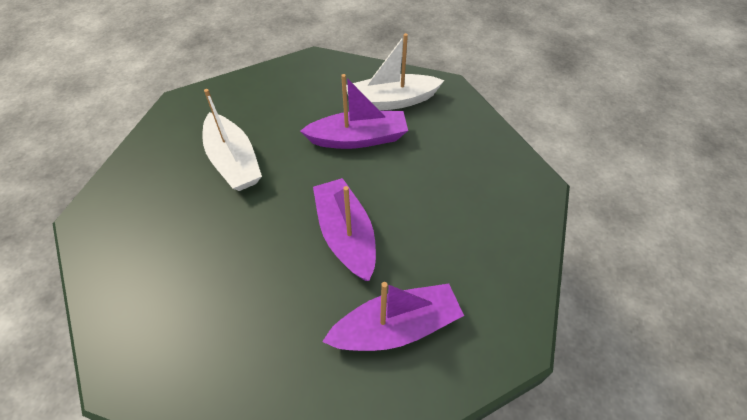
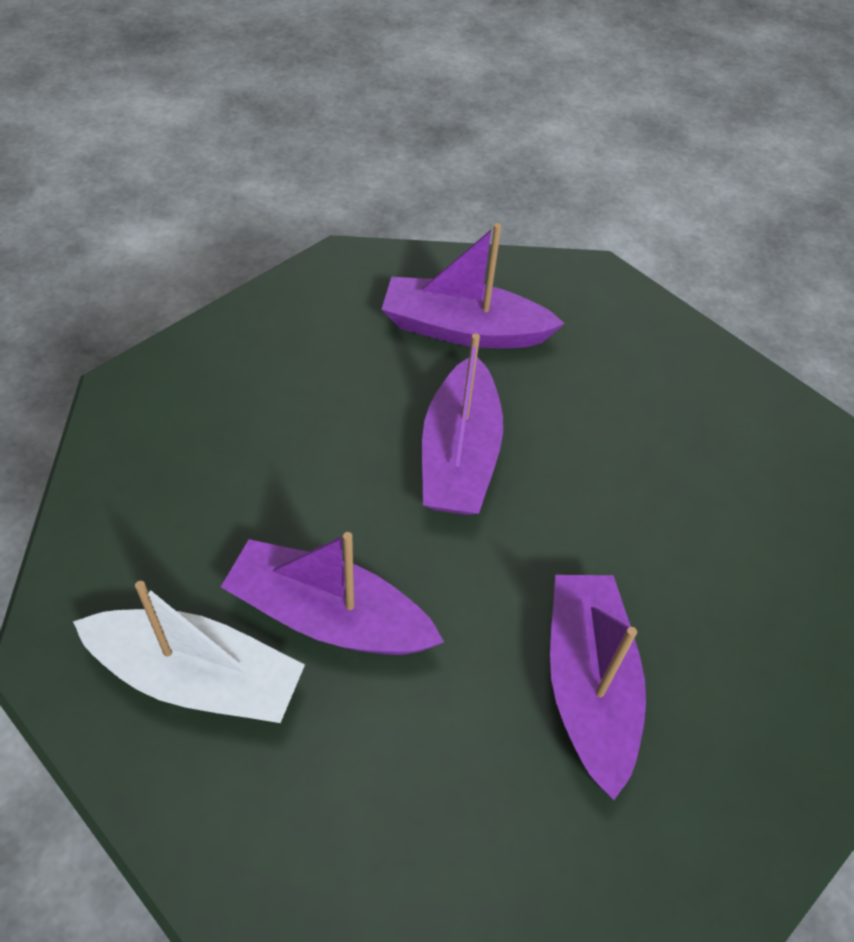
camera: 155 degrees left, 0 degrees up
white boat [203,89,262,191] -> purple boat [550,575,646,800]

